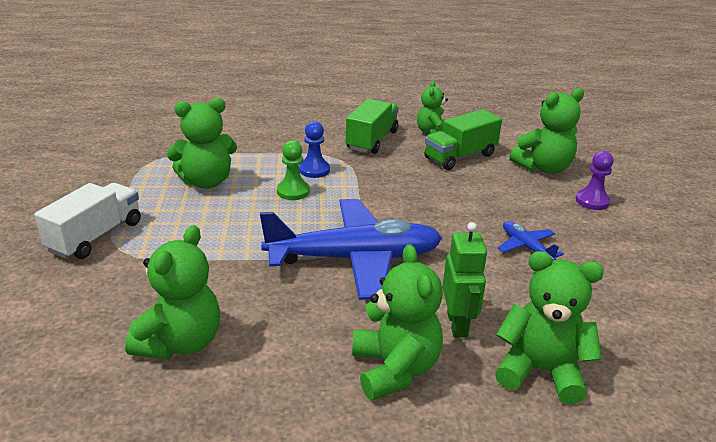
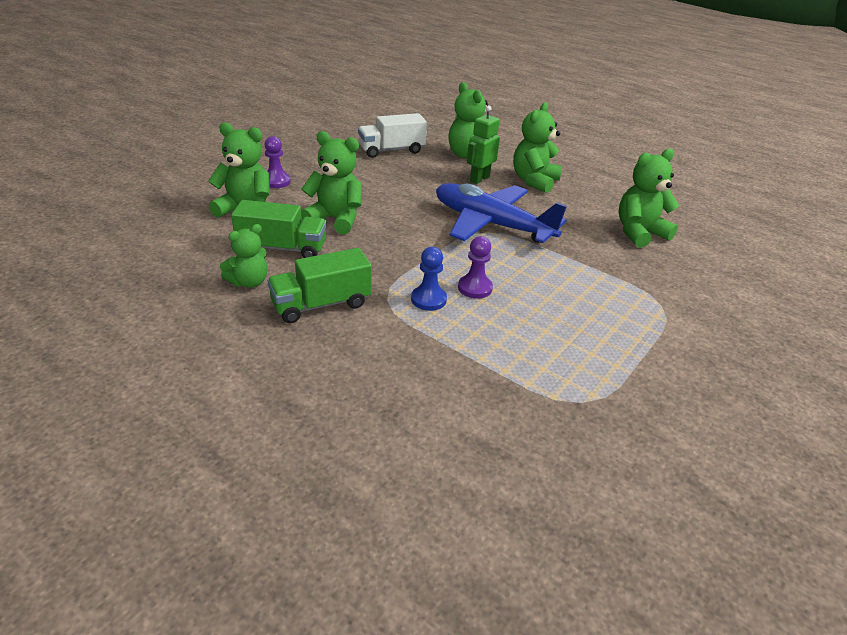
camera: 140 degrees left, 5 degrees up
white truck [34,183,141,259] -> white truck moved to [358,113,427,158]
green teddy bear [167,98,237,189] -> green teddy bear moved to [301,131,362,234]
green pawn [277,140,310,200] -> purple pawn [458,236,493,299]
blue plane [498,221,564,260] -> none

